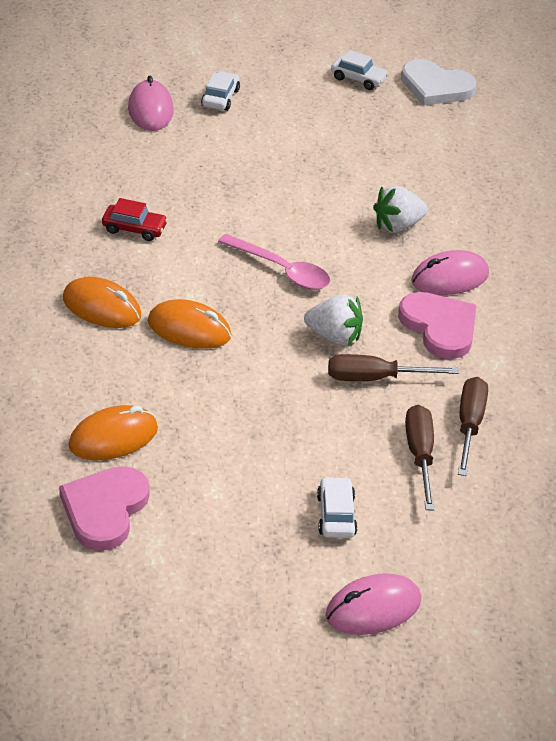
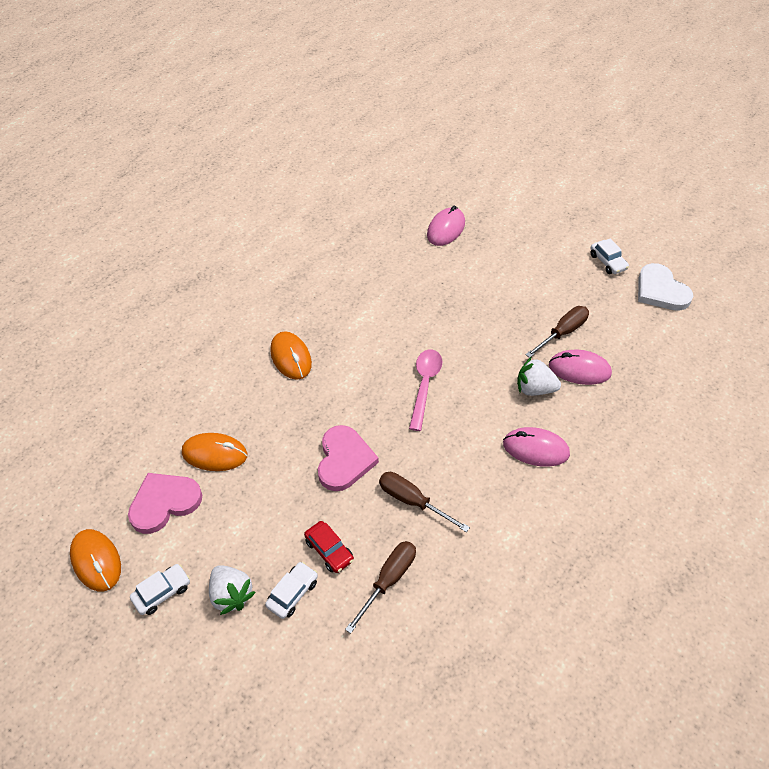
camera: 40 degrees right, 10 degrees up
red car [102,198,168,241] -> red car moved to [304,521,354,573]
orange mouse [148,299,231,349] -> orange mouse moved to [70,529,121,591]
white car [201,71,240,111] -> white car moved to [130,564,190,615]
pink spoon [218,234,330,290] -> pink spoon turned 150 degrees counterclockwise [409,349,442,431]
white strawberry [304,295,363,345] -> white strawberry moved to [209,565,256,615]
pink mouse [325,573,421,635] -> pink mouse moved to [549,350,612,385]
pink heart [398,292,477,359] -> pink heart moved to [318,425,379,491]
brown screwdriver [458,377,488,476] -> brown screwdriver moved to [525,306,589,358]

